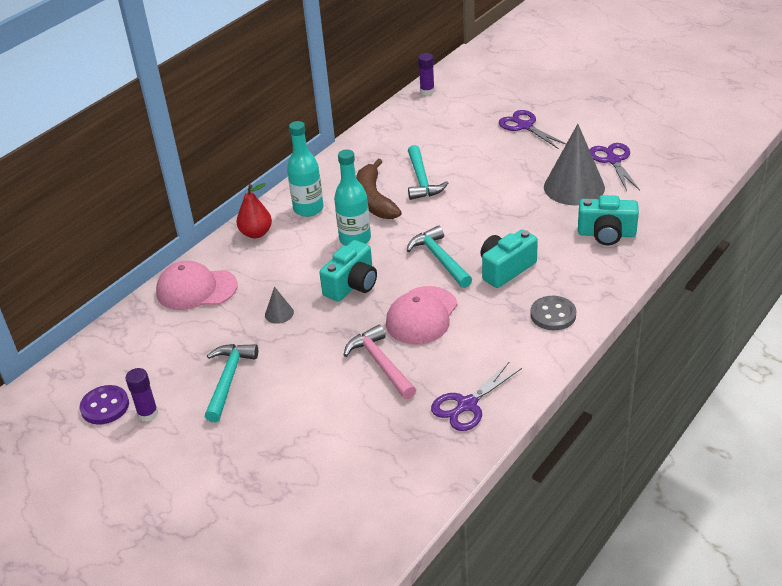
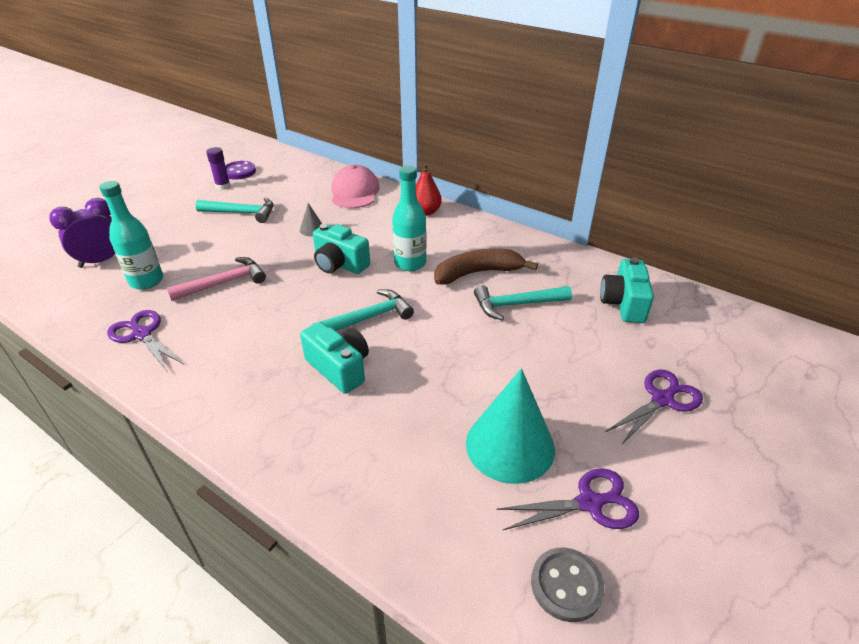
camera: 85 degrees right, 0 degrees up
turquoise bottle [287,121,324,217] -> turquoise bottle moved to [99,181,163,290]
pink cap [386,286,458,344] -> none
purple glue stick [418,53,435,95] -> none
grey button [530,296,576,330] -> grey button moved to [531,547,605,622]
grey cone [544,124,605,205] -> turquoise cone [466,369,555,484]
turquoise camera [578,195,639,245] -> turquoise camera moved to [600,258,654,323]
none -> purple clock [49,198,115,268]

